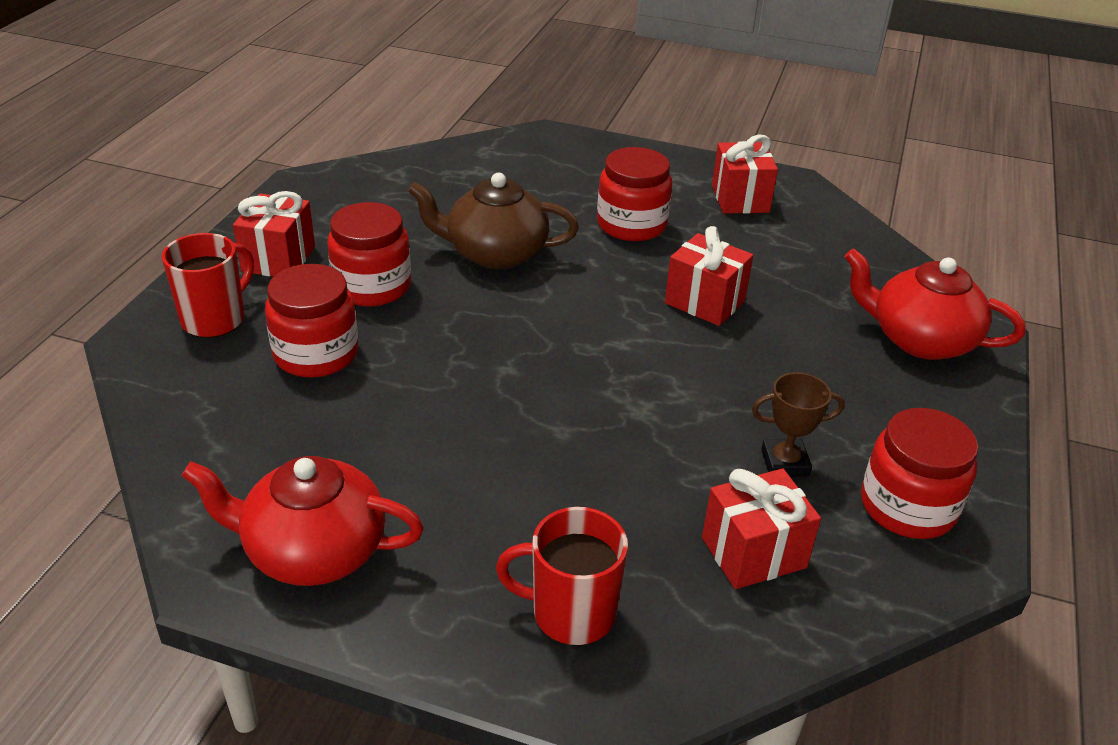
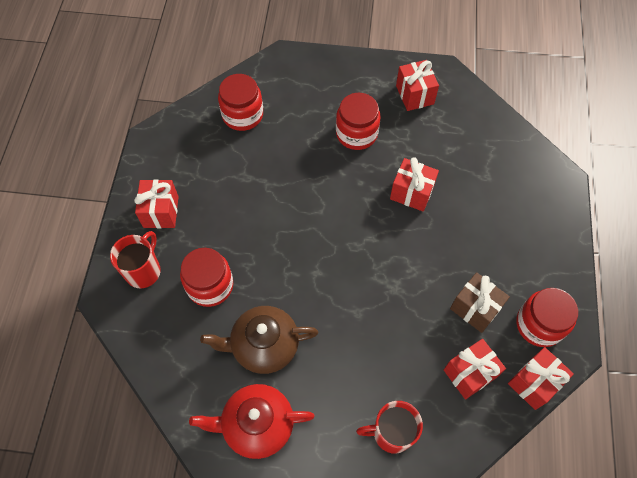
camera: 10 degrees left, 25 degrees up
red jar [327,202,411,306] -> red jar moved to [218,74,263,131]
brown teapot [408,173,579,269] -> brown teapot moved to [200,306,319,374]
brown trophy [752,372,845,477] -> brown gift [450,272,510,333]
red teapot [844,248,1025,360] -> none
none -> red gift [508,347,574,410]

